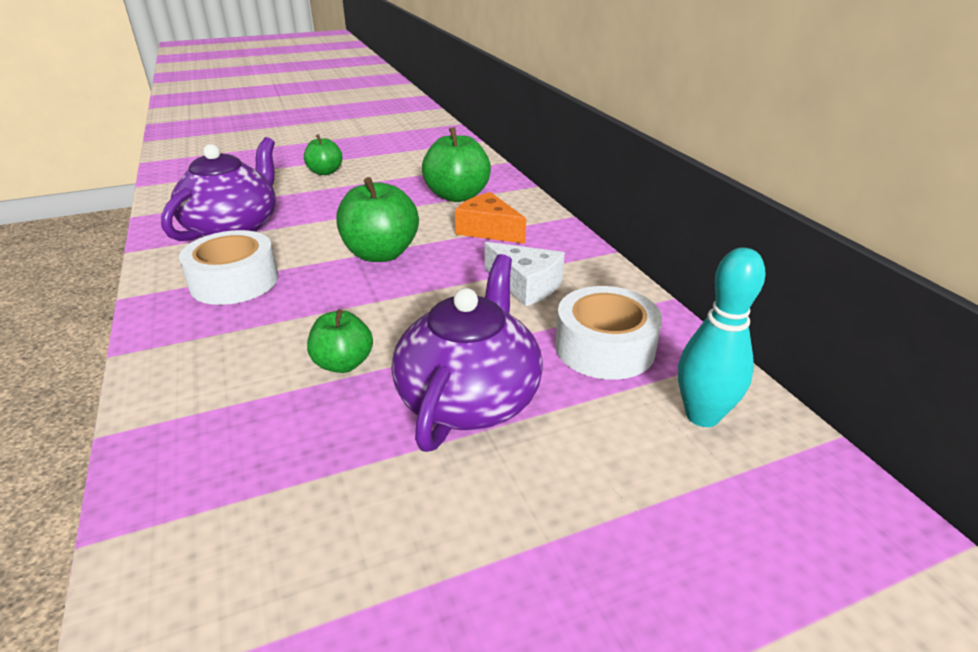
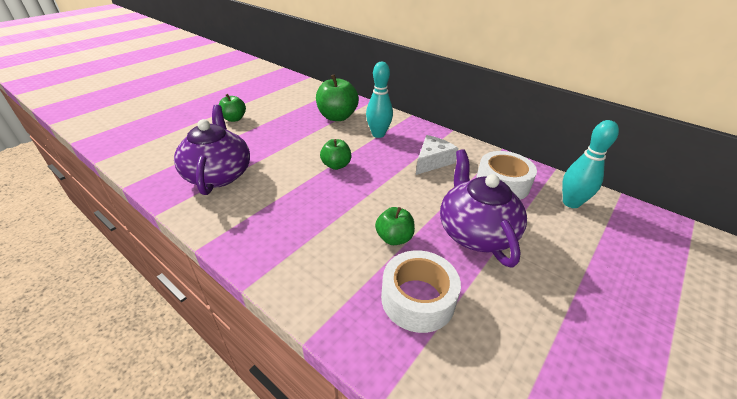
camera: 30 degrees left, 5 degrees up
white tape [179,230,278,305] -> white tape moved to [381,250,461,333]
green apple [336,177,419,262] -> green apple [320,139,351,170], size x0.60
orange cheese [455,192,526,244] -> turquoise bowling pin [366,62,393,138]
white cheese [485,242,565,306] -> white cheese turned 60 degrees counterclockwise [416,135,458,175]

